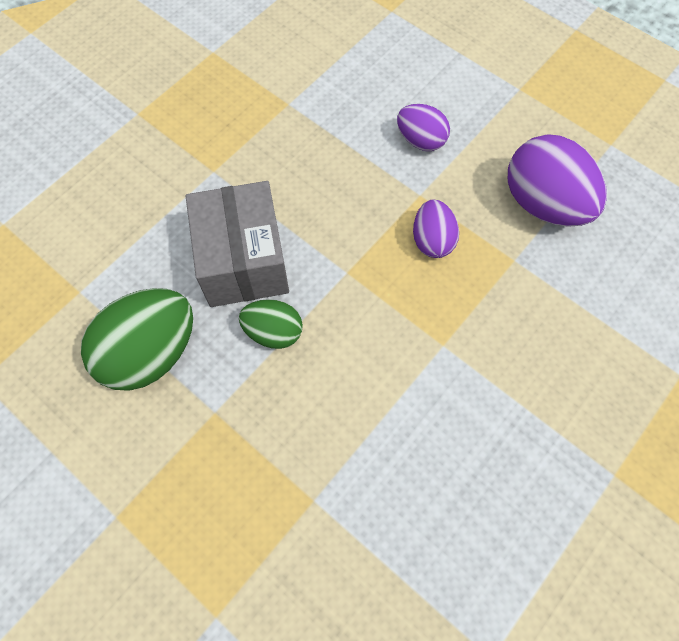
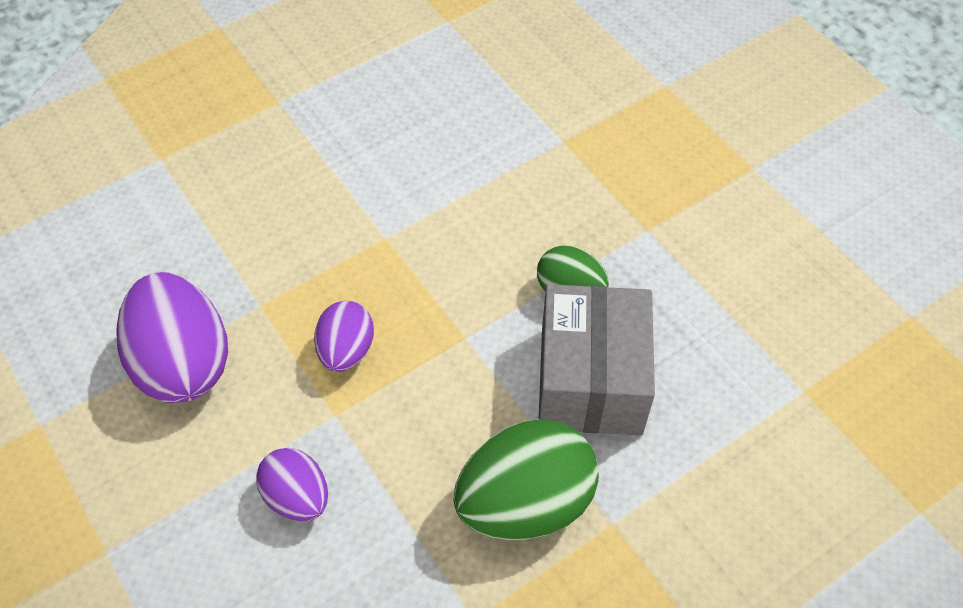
camera: 165 degrees left, 10 degrees down
green egg [81,288,193,391] -> green egg moved to [454,419,599,540]

